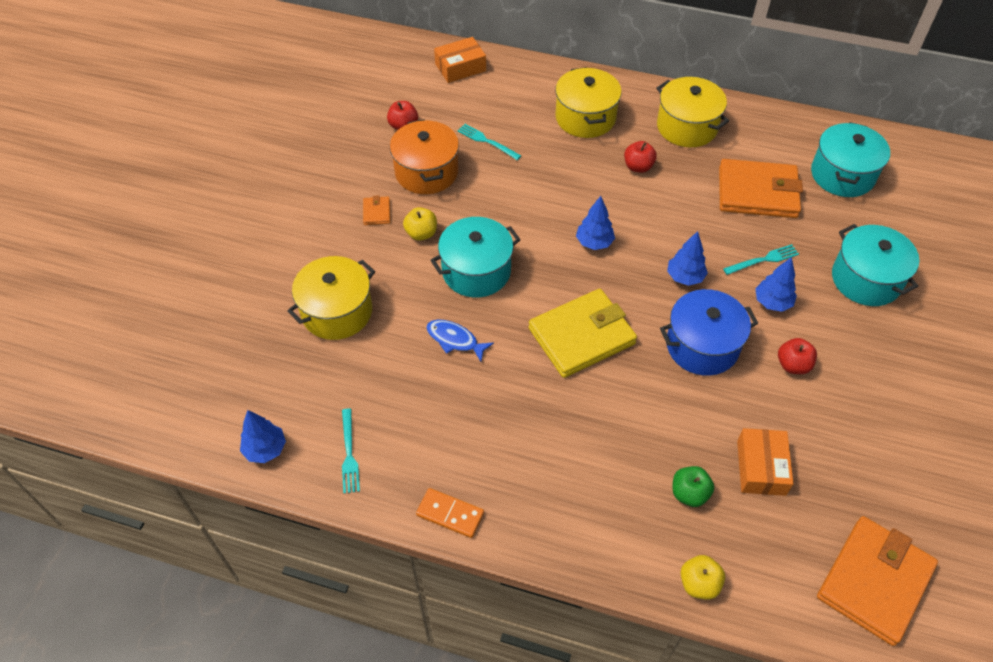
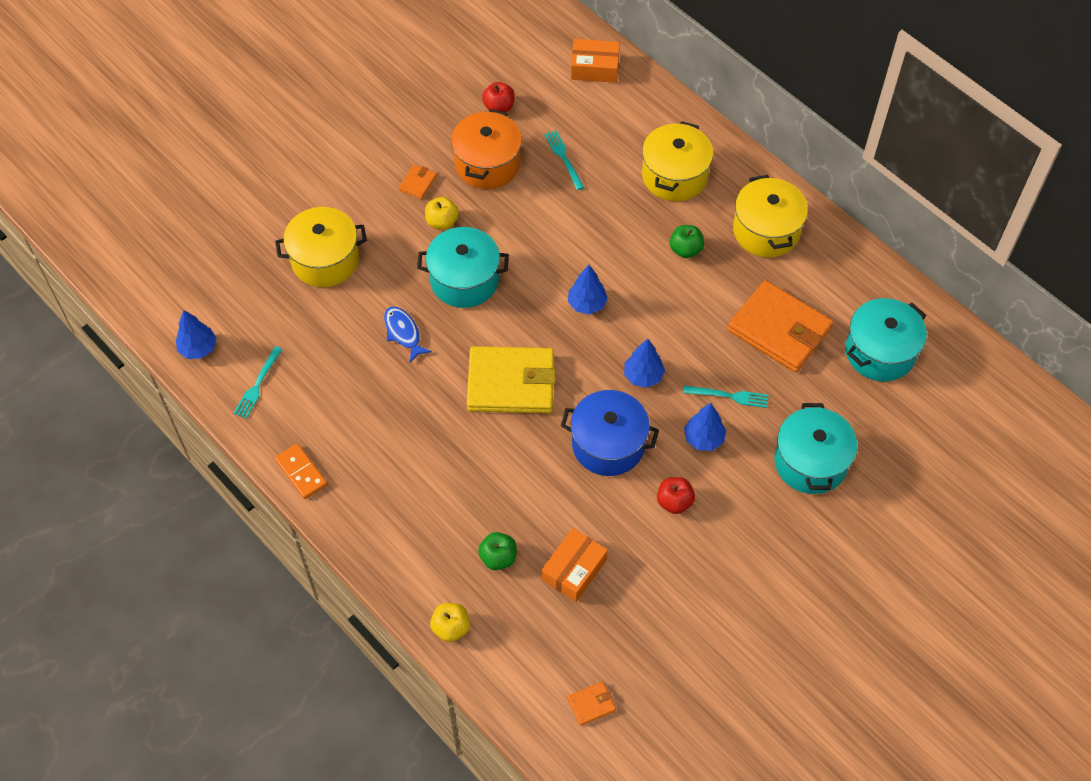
camera: 30 degrees right, 5 degrees up
red apple [624,141,657,173] -> green apple [670,225,704,258]
orange wallet [817,516,938,646] -> orange wallet [568,681,616,726], size x0.42

